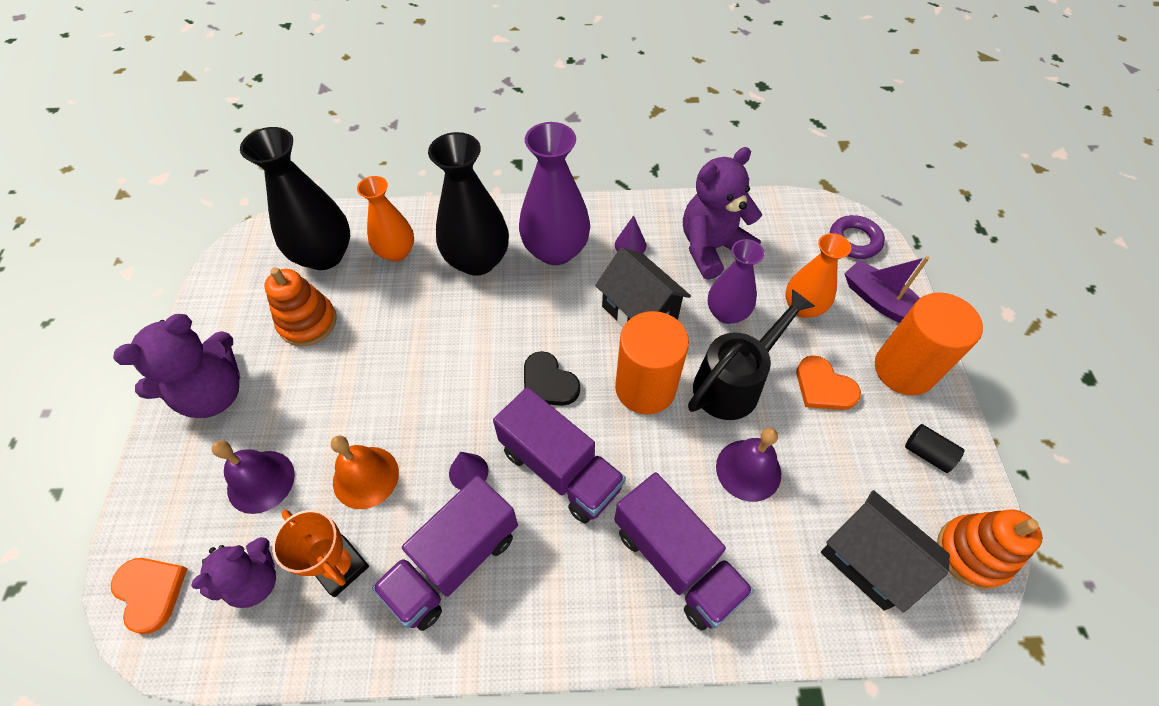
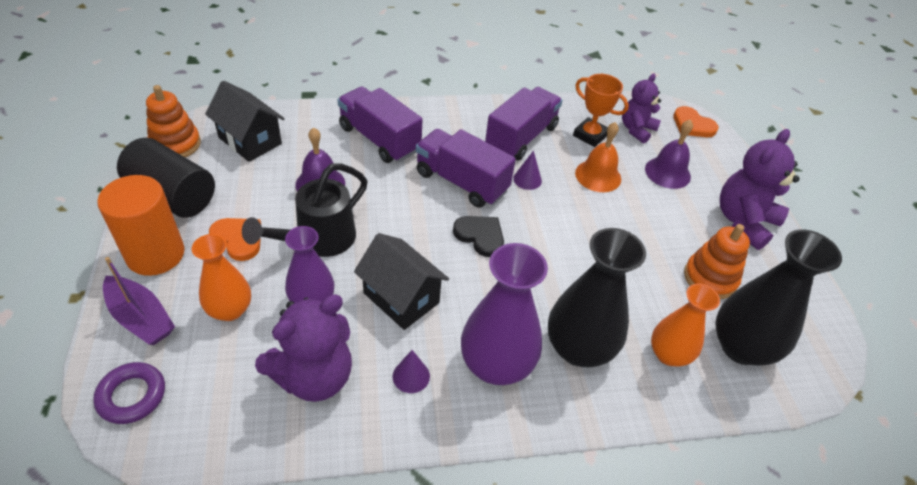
camera: 170 degrees right, 10 degrees down
orange cylinder [615,311,689,414] -> none
black cylinder [905,424,964,473] -> black cylinder [117,138,215,218], size x2.25

